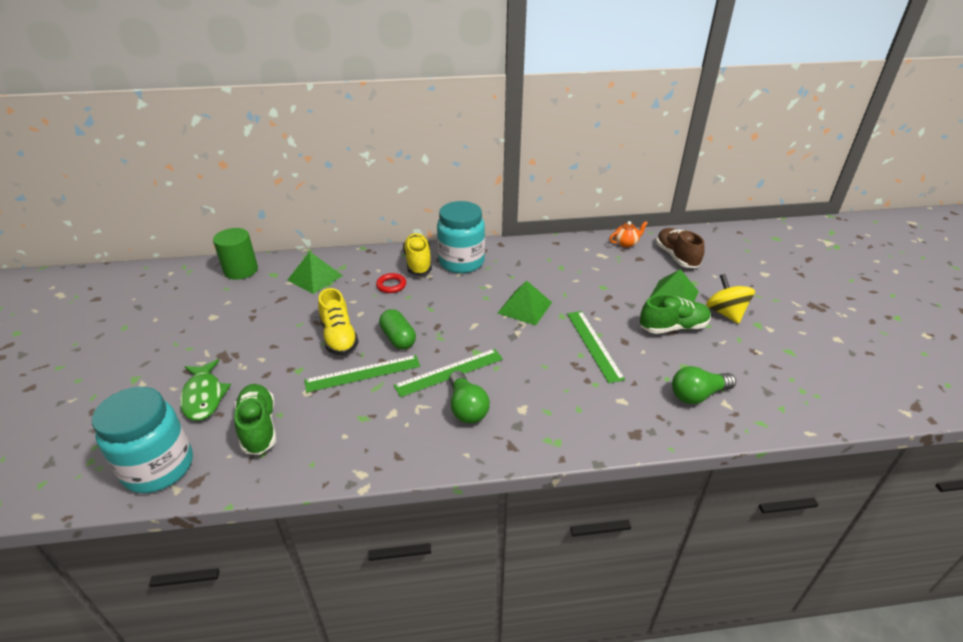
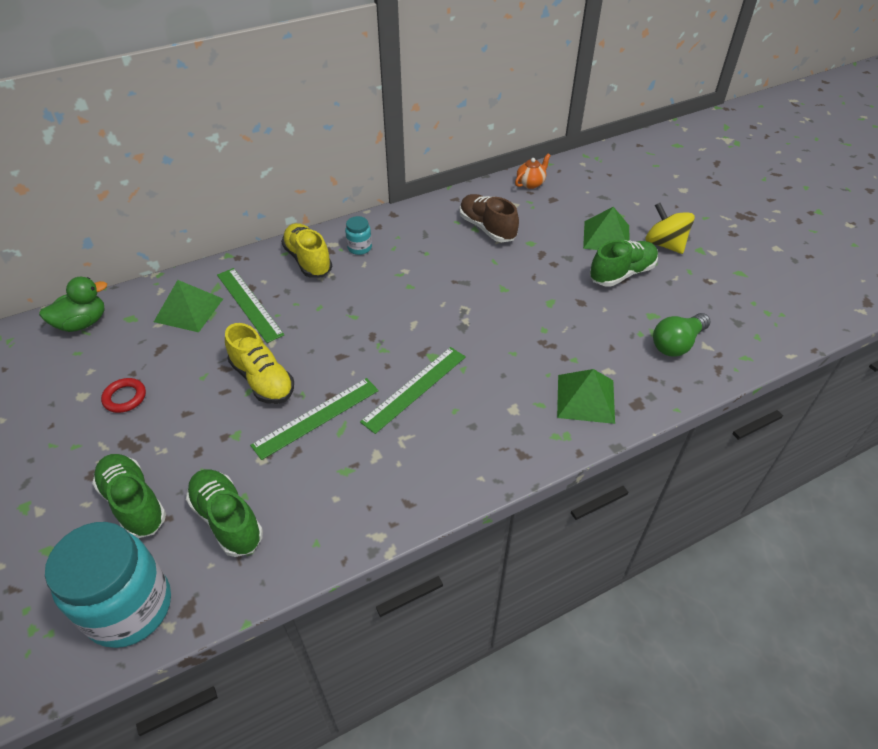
camera: 20 degrees left, 10 degrees up
green fish [180,359,231,421] -> green shoe [92,454,166,538]
green cylinder [213,228,258,280] -> green duck [39,277,107,332]
red ring [376,273,406,293] -> red ring moved to [101,378,146,413]
green capsule [379,309,416,350] -> none
turquoise jar [437,201,485,273] -> turquoise jar [345,216,372,255], size x0.44
green light bulb [449,371,490,423] -> none
green pyramid [498,280,552,326] -> green pyramid moved to [557,369,615,424]
green ruler [567,311,625,383] -> green ruler moved to [217,268,284,343]
brown shoe [656,228,705,268] -> brown shoe moved to [460,194,519,242]

